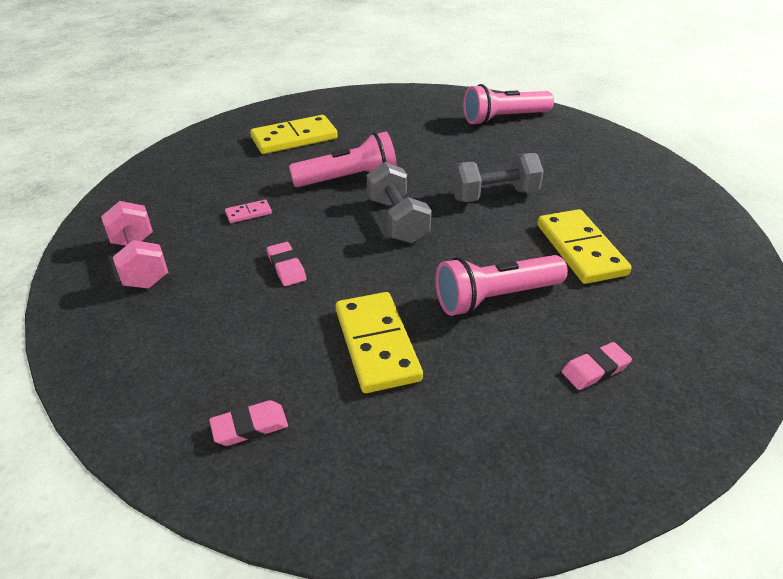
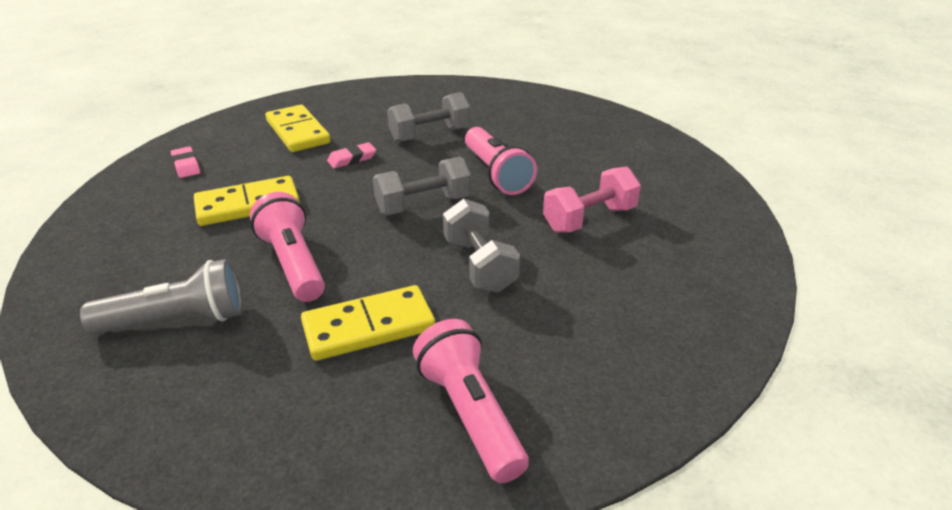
camera: 85 degrees right, 5 degrees down
pink dumbbell [101,201,168,289] -> pink dumbbell moved to [543,167,641,232]
pink domino [225,200,272,223] -> grey dumbbell [387,92,470,142]
yellow domino [250,115,338,154] -> yellow domino moved to [266,105,331,152]
pink flashlight [463,84,554,125] -> pink flashlight moved to [413,319,529,483]
pink eraser [561,342,632,390] -> grey flashlight [80,259,242,335]

